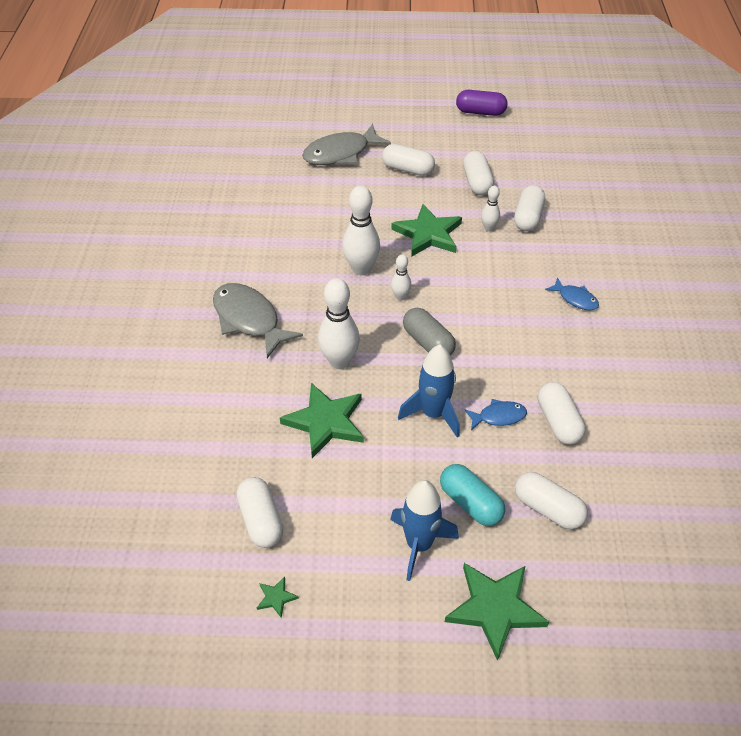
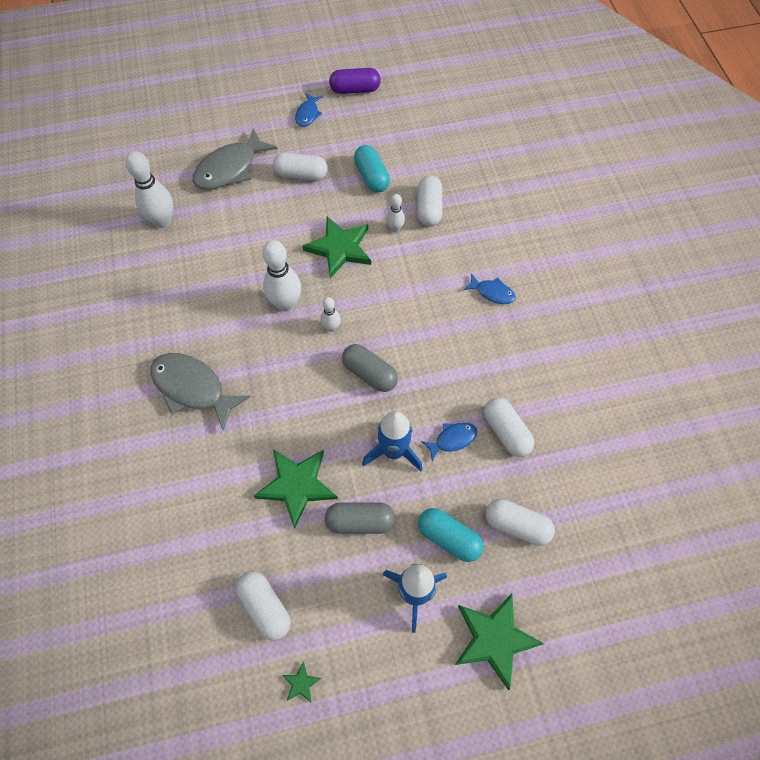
camera: 15 degrees left, 15 degrees up
white bowling pin [318,278,360,369] -> white bowling pin moved to [125,151,173,228]
white capsule [463,151,494,195] -> turquoise capsule [354,145,390,192]
none -> blue fish [295,93,323,127]
none -> grey capsule [325,502,395,534]

